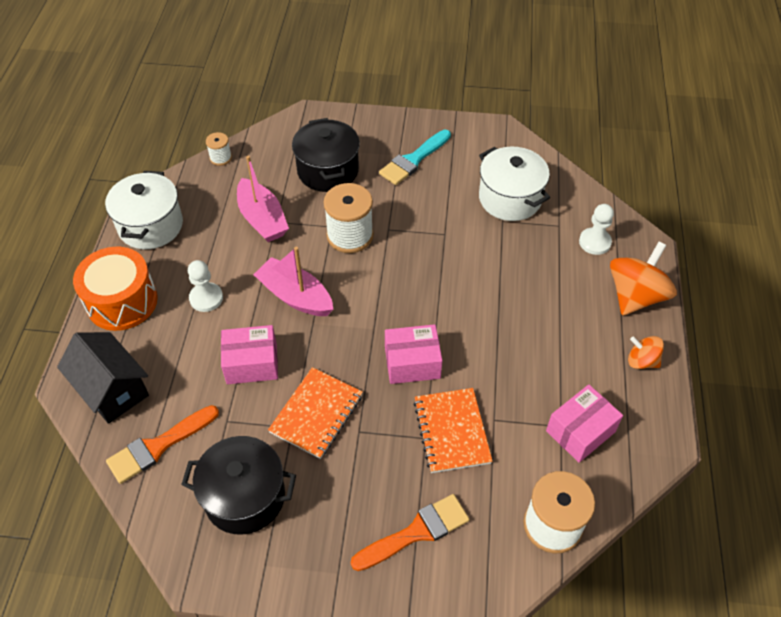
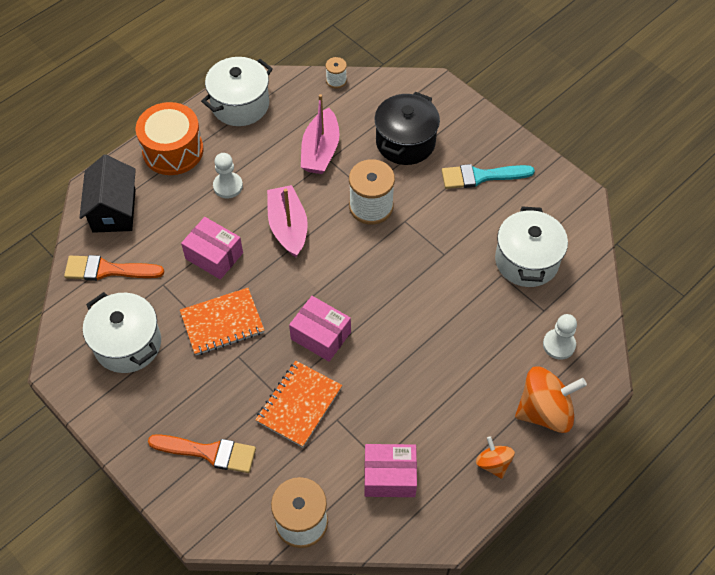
camera: 40 degrees right, 5 degrees up
black pot [181,436,296,535] -> white pot [83,292,161,373]

